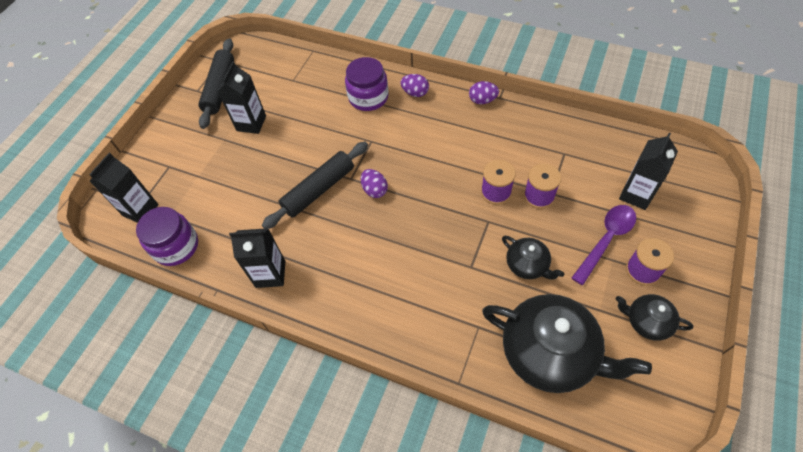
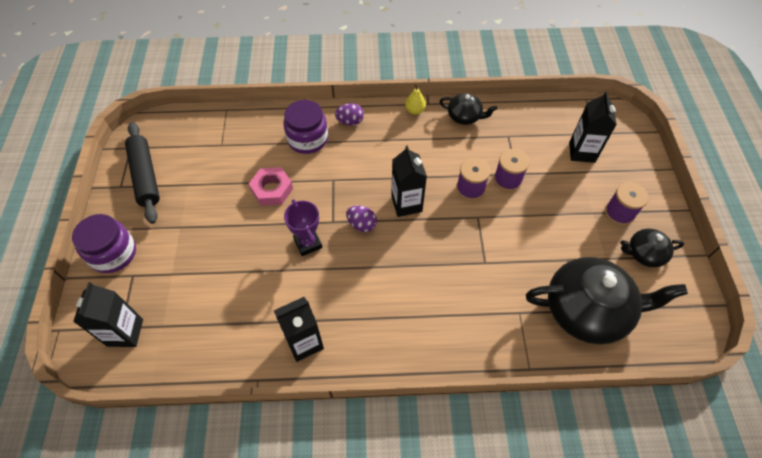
camera: 30 degrees left, 0 degrees up
purple jar [136,207,198,266] -> purple jar moved to [72,214,136,273]
black carton [217,61,266,134] -> black carton moved to [391,145,427,217]
black rolling pin [262,142,368,229] -> purple trophy [284,199,322,256]
purple egg [469,81,499,104] -> yellow pear [405,84,426,115]
black teapot [502,236,564,280] -> black teapot moved to [439,93,498,125]
purple spoon [572,205,636,285] -> none
none -> pink nut [249,167,293,206]

